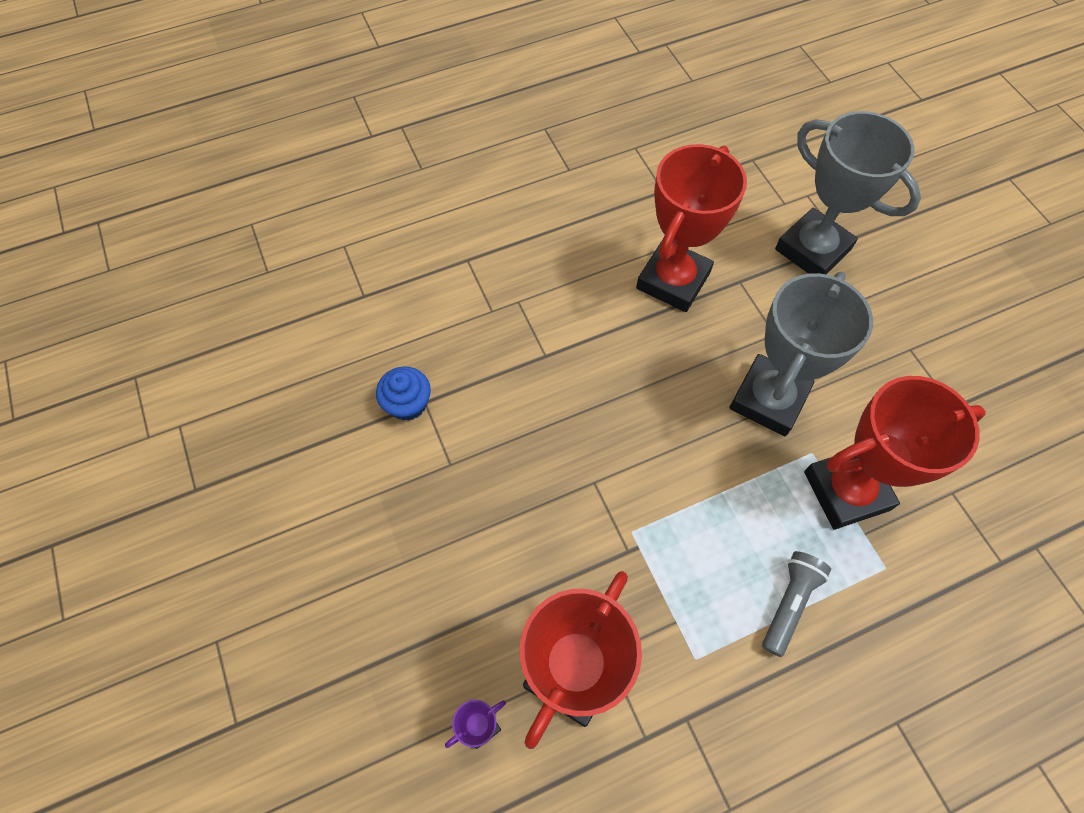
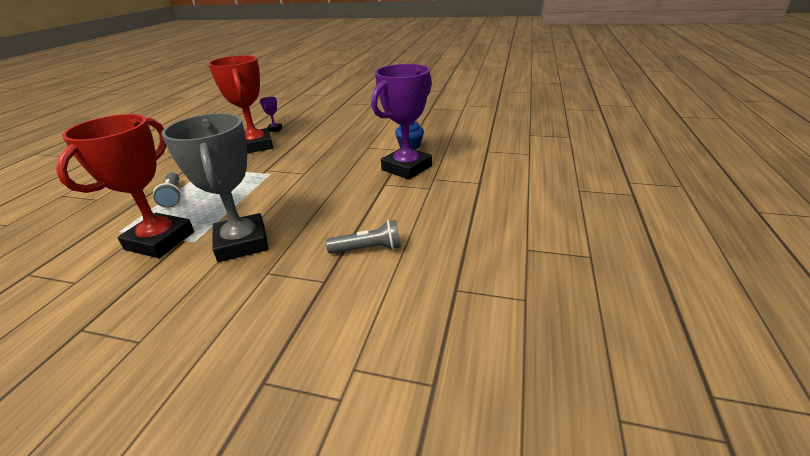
camera: 130 degrees right, 30 degrees down
red trophy [636,144,747,312] -> grey flashlight [326,220,401,254]
grey trophy [775,111,921,274] -> none
none -> purple trophy [371,64,432,180]

